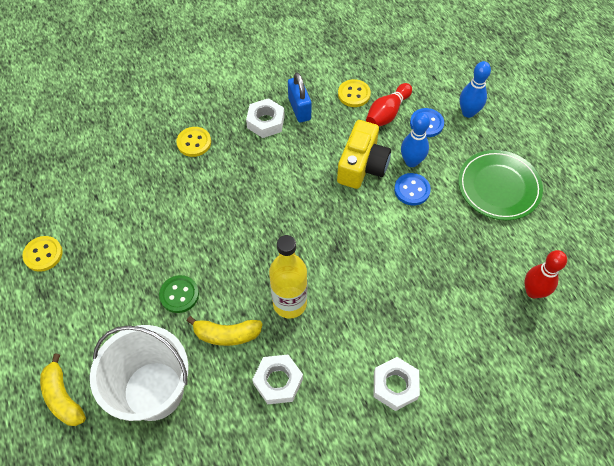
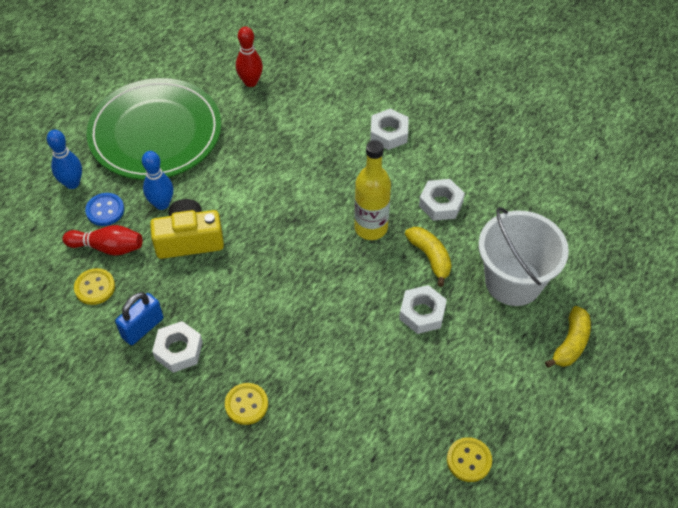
camera: 120 degrees left, 5 degrees down
green button [159,275,199,313] -> white nut [399,285,447,334]
blue button [394,173,431,205] -> none
green plate [458,150,543,220] -> green plate [87,78,221,180], size x1.60

